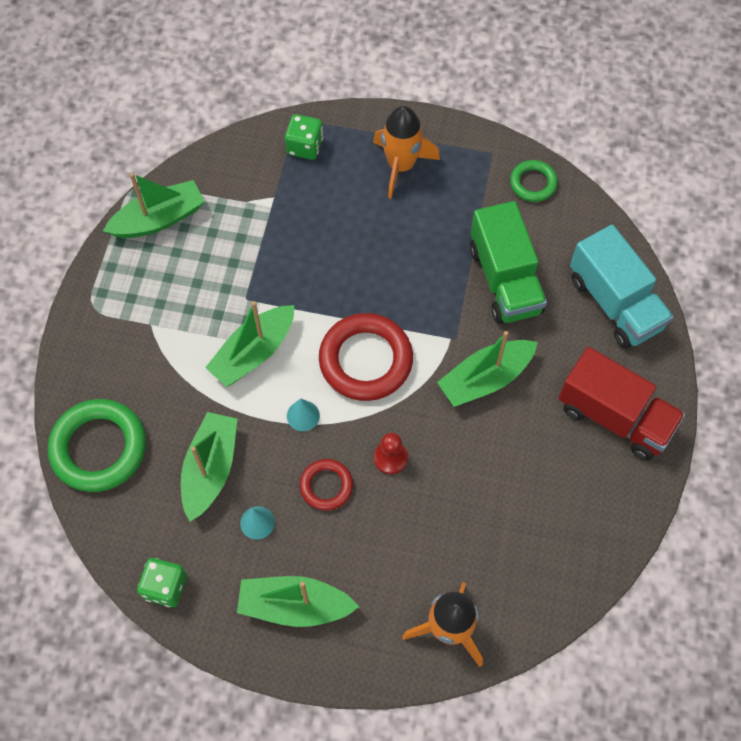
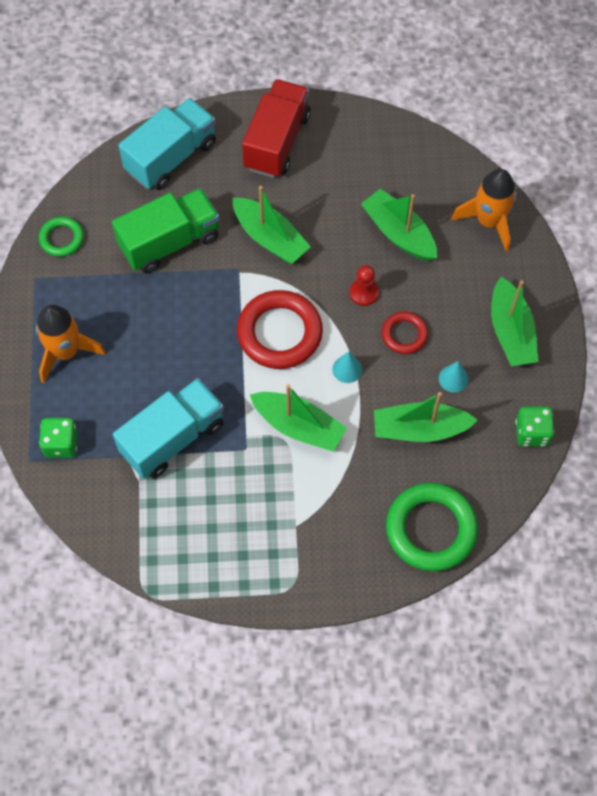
camera: 105 degrees left, 0 degrees up
green boat [103,173,205,238] -> green boat moved to [361,189,437,261]
none -> turquoise truck [113,378,224,479]

